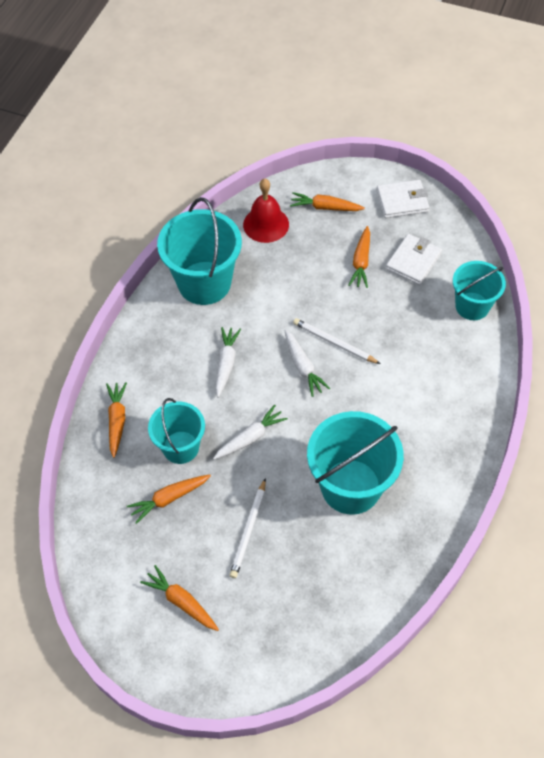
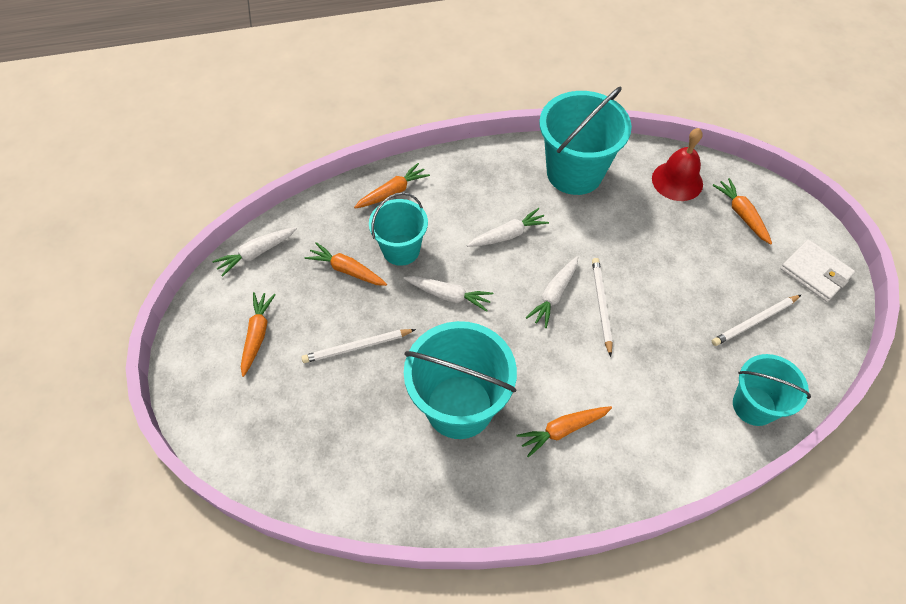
camera: 55 degrees right, 0 degrees up
orange carrot [348,226,370,288] -> orange carrot moved to [517,406,612,458]
white wallet [386,234,442,285] -> white pencil [712,295,801,346]
none -> white carrot [212,227,297,277]

